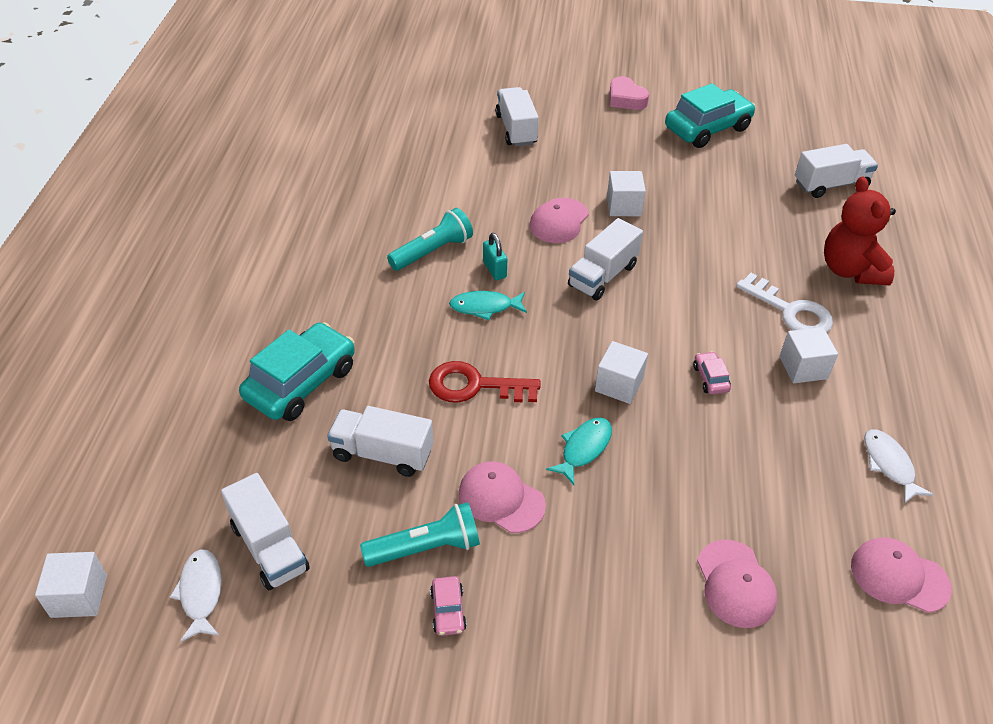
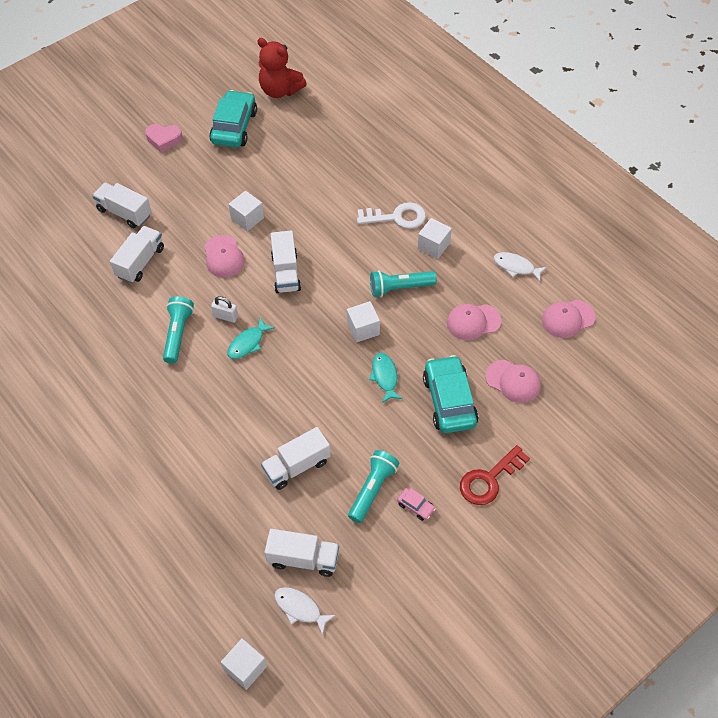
camera: 45 degrees left, 10 degrees up
turquoise car [239,322,355,421] -> turquoise car moved to [423,355,478,433]
red key [429,361,540,403] -> red key moved to [460,445,530,505]
pink cap [459,461,546,533] -> pink cap moved to [447,304,501,340]
turquoise padlock [483,233,507,280] -> white padlock [211,296,238,323]
pink car [693,351,731,394] -> turquoise flashlight [370,270,437,297]
white truck [795,144,878,198] -> white truck moved to [110,226,164,283]
red teddy bear [824,177,896,285] -> red teddy bear moved to [257,38,307,98]

